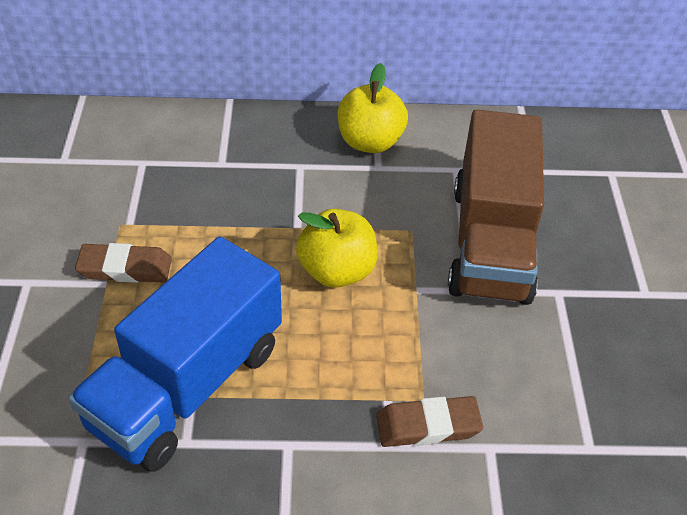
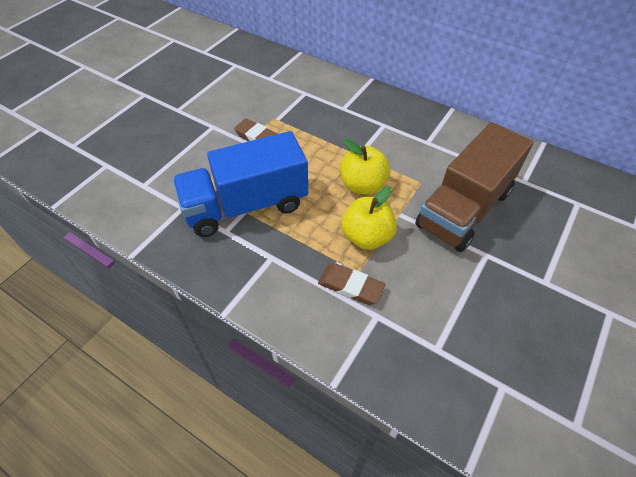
camera: 35 degrees right, 5 degrees up
yellow apple [338,63,408,153] -> yellow apple moved to [342,186,397,250]

